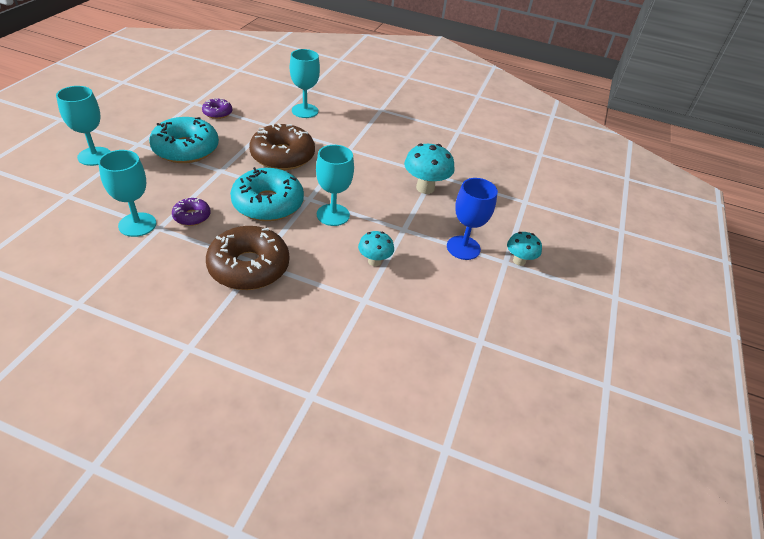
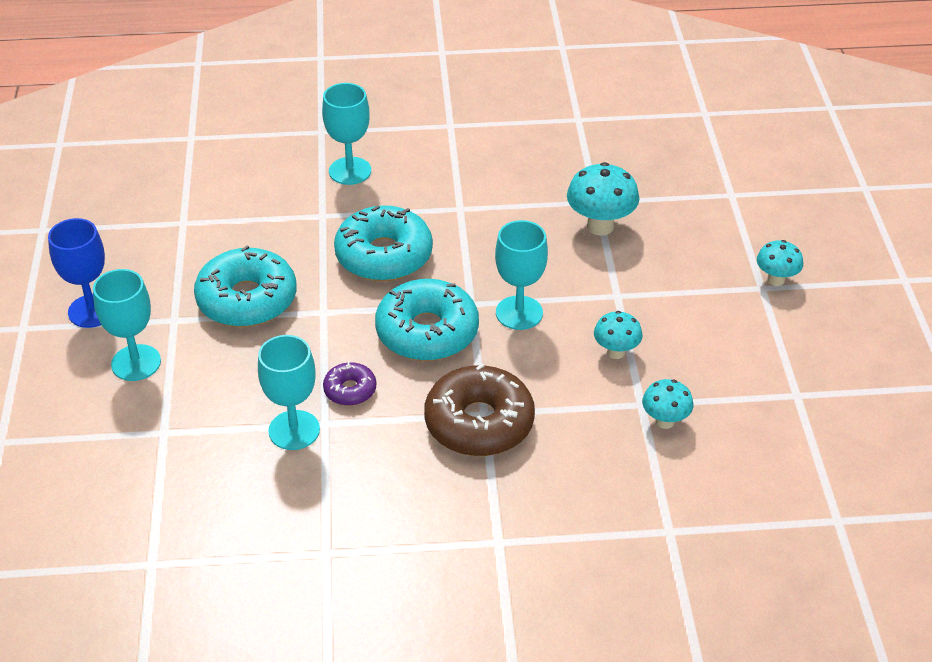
camera: 20 degrees left, 0 degrees up
purple donut [202,98,232,119] -> none
brown donut [249,123,315,170] -> turquoise donut [334,205,433,281]
blue goblet [447,178,498,260] -> blue goblet moved to [48,218,105,328]
none -> turquoise mushroom [642,379,693,429]

